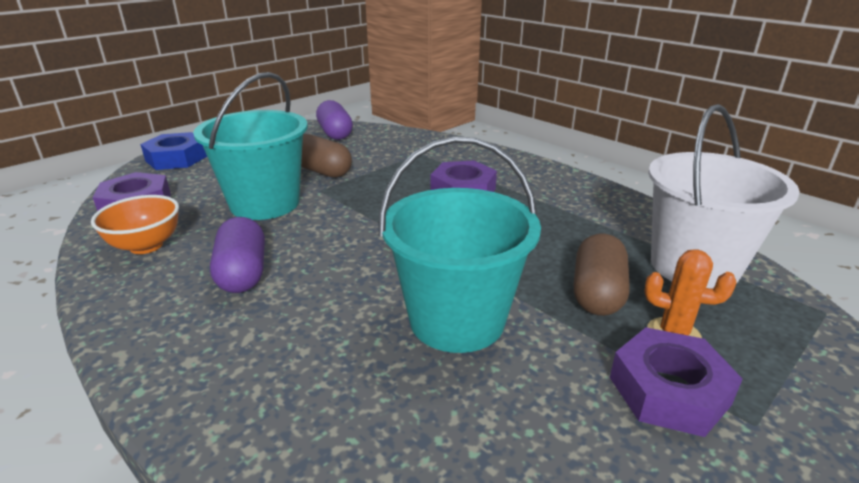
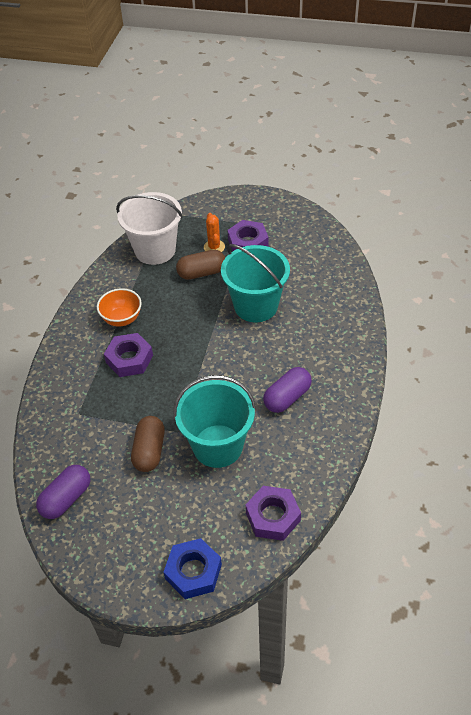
camera: 120 degrees left, 20 degrees up
orange bowl [91,195,179,254] -> orange bowl moved to [97,288,142,326]

